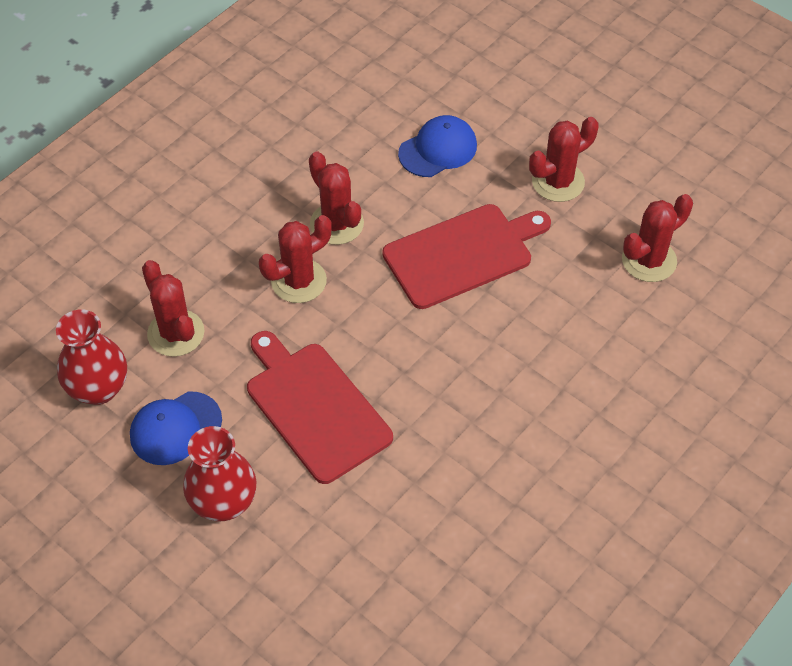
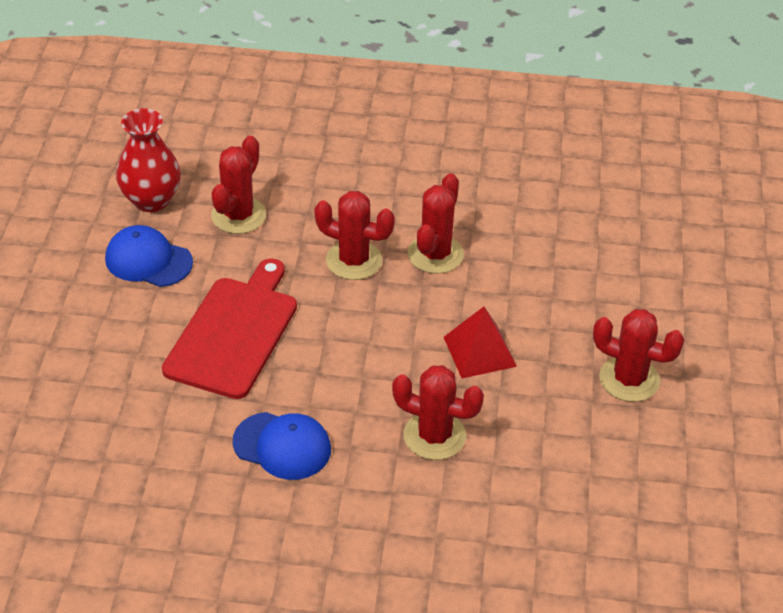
camera: 55 degrees right, 10 degrees down
red vase [183,426,257,521] -> none
red cutting board [382,204,551,309] -> red pyramid [444,307,517,378]
blue cap [398,115,477,177] -> blue cap moved to [233,412,331,480]
red cactus [622,194,693,282] -> red cactus moved to [392,365,484,460]

